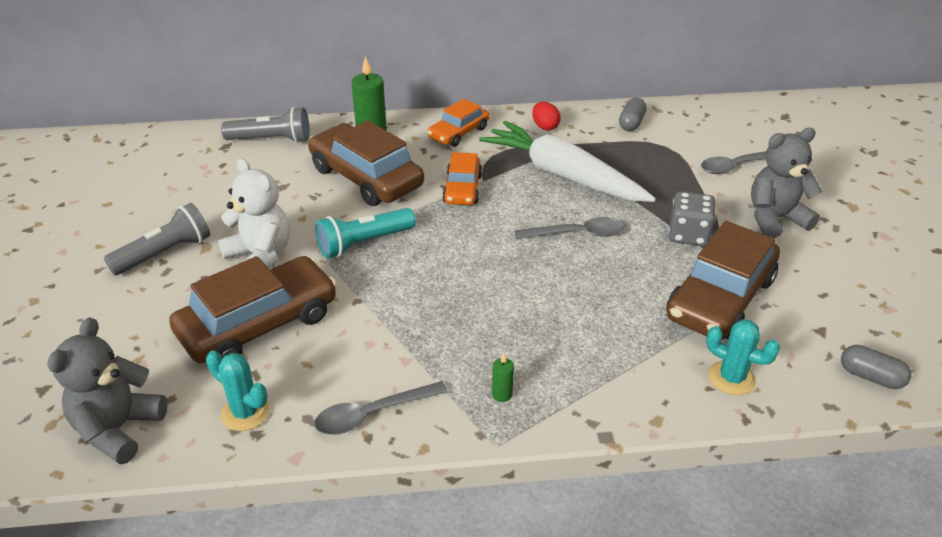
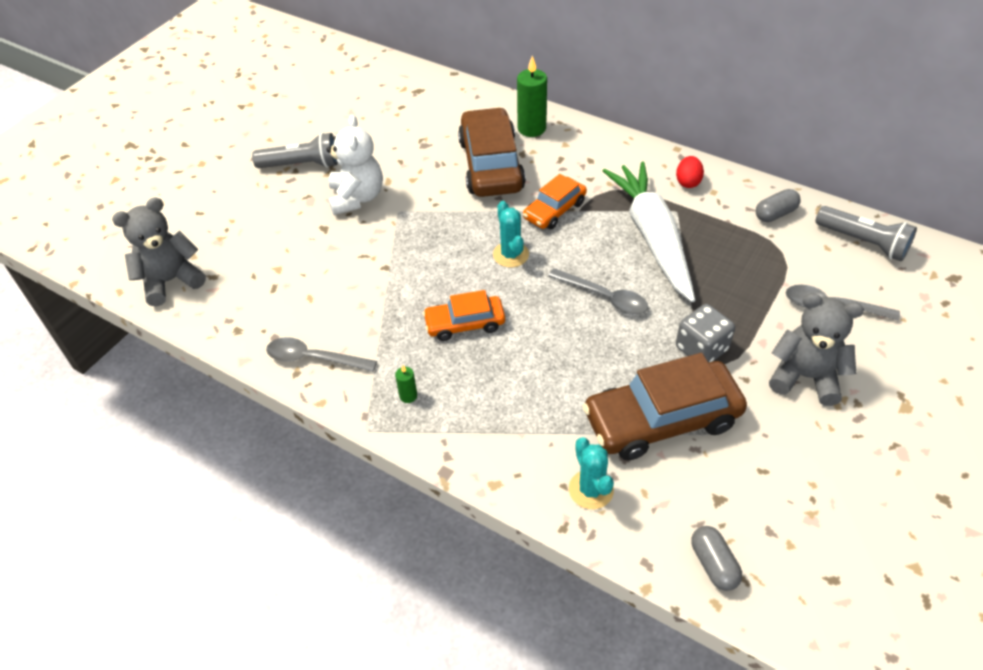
camera: 40 degrees right, 10 degrees up
brown car [169,256,337,363] -> none
turquoise cactus [206,351,270,431] -> turquoise cactus moved to [493,201,529,267]
grey flashlight [221,107,310,143] -> grey flashlight moved to [815,206,917,261]
turquoise flashlight [315,208,416,258] -> none
orange car [427,99,489,147] -> orange car moved to [423,290,505,341]

